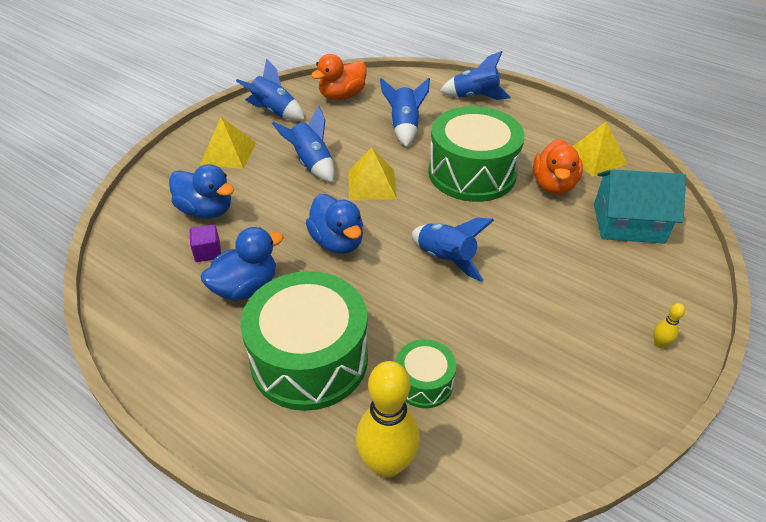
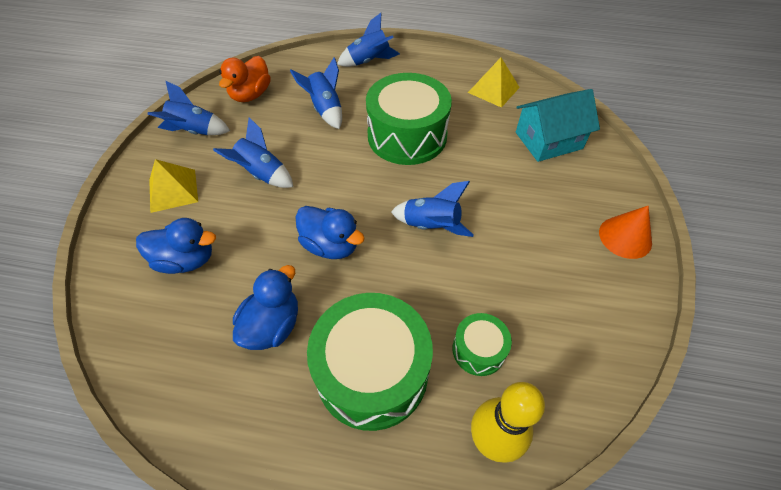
camera: 25 degrees left, 10 degrees up
purple cube [190,224,221,262] -> none
yellow pyramid [348,148,397,201] -> none
orange duck [533,139,583,195] -> none
yellow bowling pin [654,303,685,348] -> orange cone [599,206,652,259]

